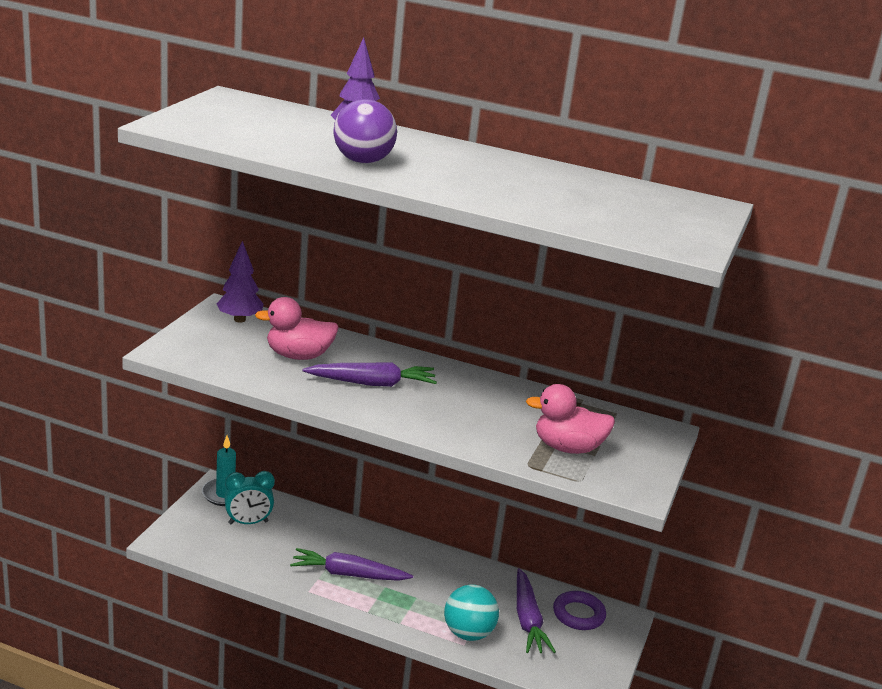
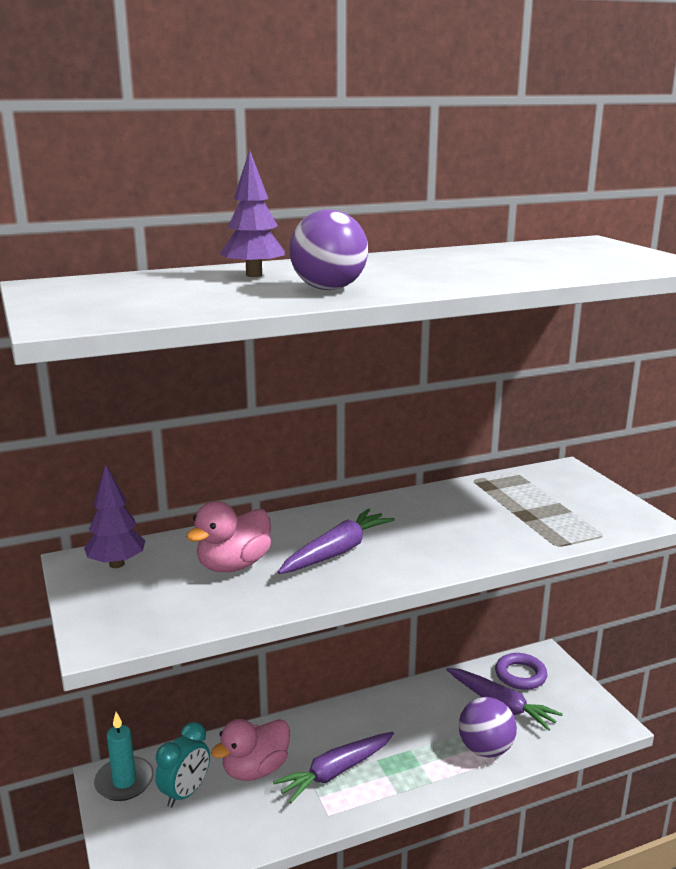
camera: 40 degrees left, 5 degrees down
turquoise ball [444,585,499,641] -> purple ball [459,697,517,757]
pink duck [526,384,615,454] -> pink duck moved to [211,719,290,781]

